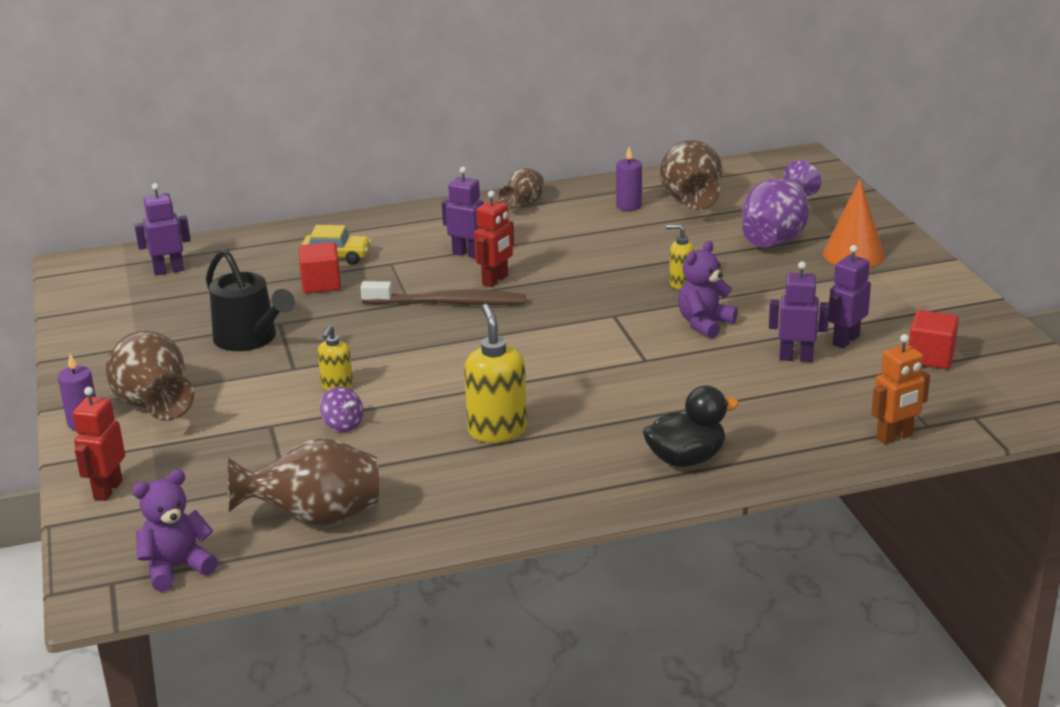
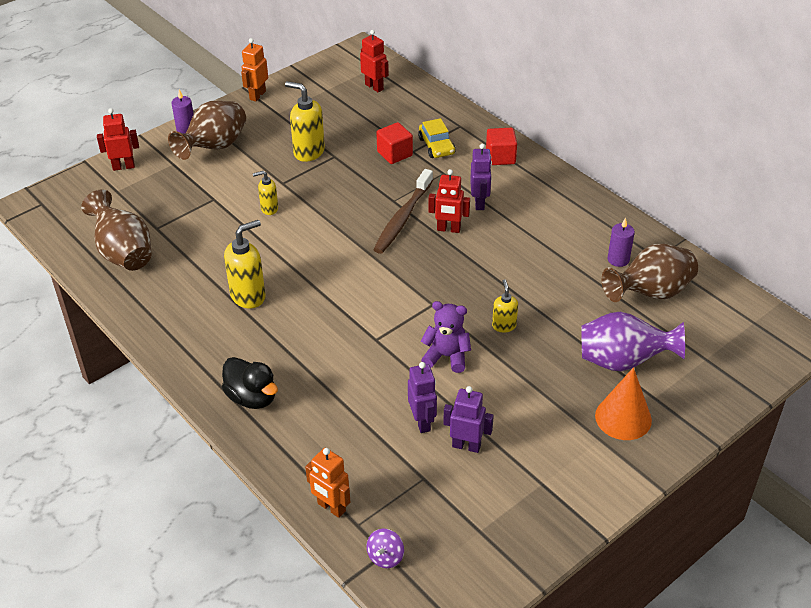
camera: 65 degrees right, 15 degrees up
purple teddy bear [132,470,218,592] -> none
purple robot [134,183,191,276] -> red robot [360,30,389,93]
black watering can [206,249,295,351] -> yellow soap dispenser [285,81,325,162]
purple spinning top [320,387,363,432] -> purple spinning top moved to [367,529,404,568]
brown toothbrush [360,281,526,305] -> brown toothbrush turned 45 degrees clockwise [373,169,433,254]
brown vase [498,168,544,208] -> none
red cube [909,310,959,369] -> red cube moved to [486,128,517,165]
none -> orange robot [241,38,268,102]

